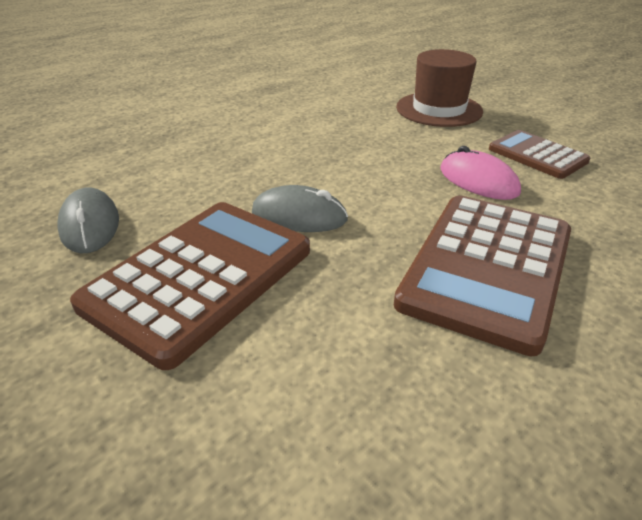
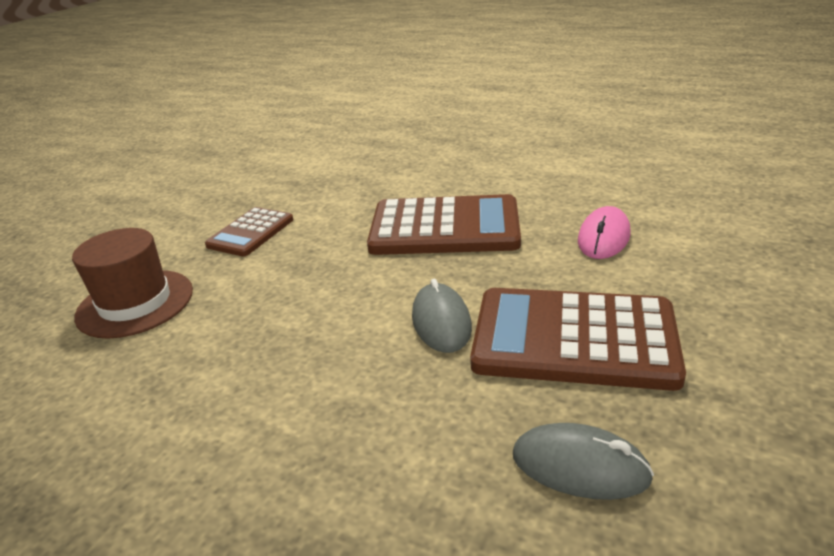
camera: 110 degrees left, 5 degrees down
grey mouse [58,187,119,253] -> grey mouse turned 60 degrees clockwise [513,423,654,500]
pink mouse [440,146,521,200] -> pink mouse moved to [578,206,631,259]

